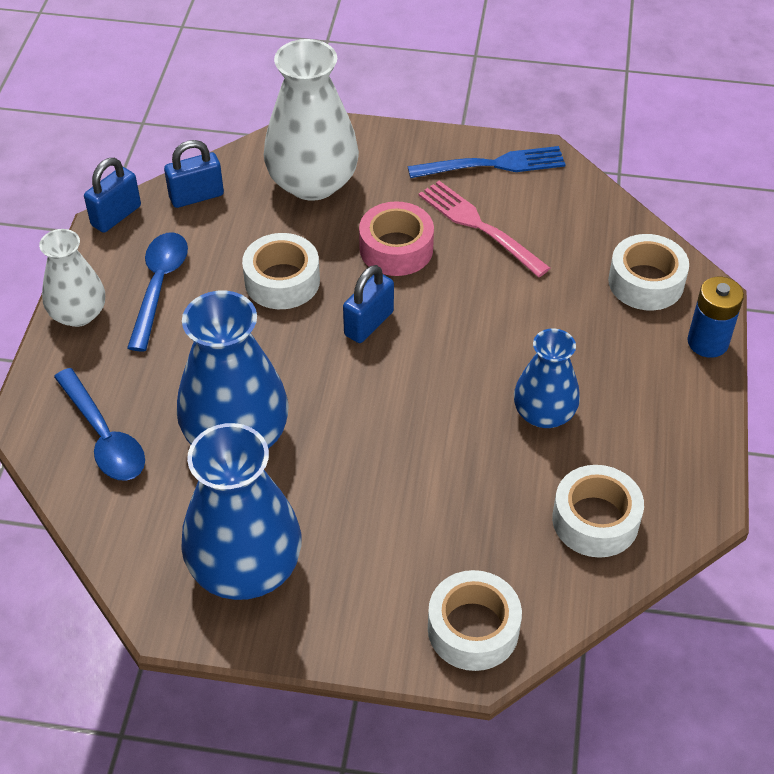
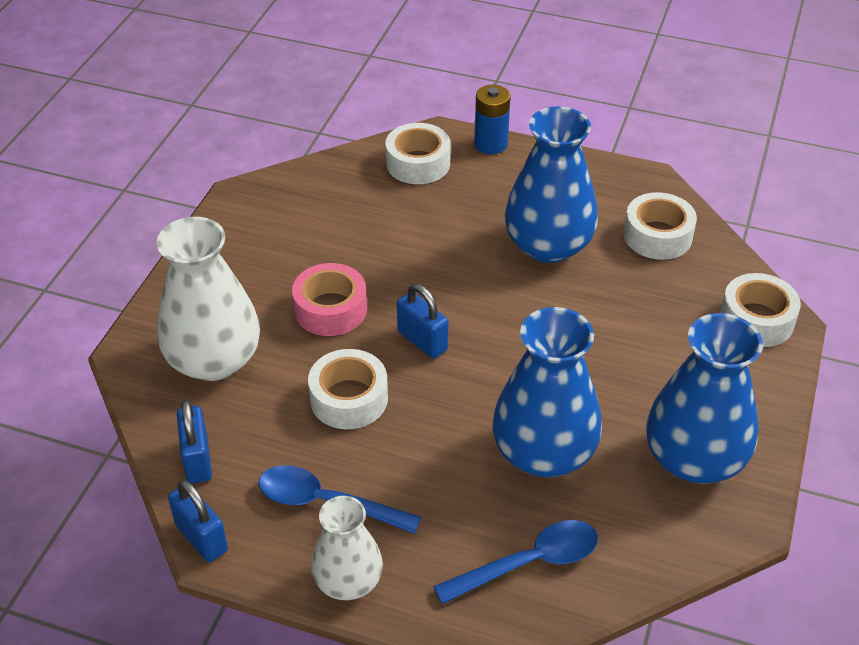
camera: 80 degrees left, 5 degrees down
blue fork [408,146,566,178] -> none
pink fork [419,181,550,277] -> none
blue vase [514,329,580,428] -> blue vase [505,106,598,263], size x1.65

